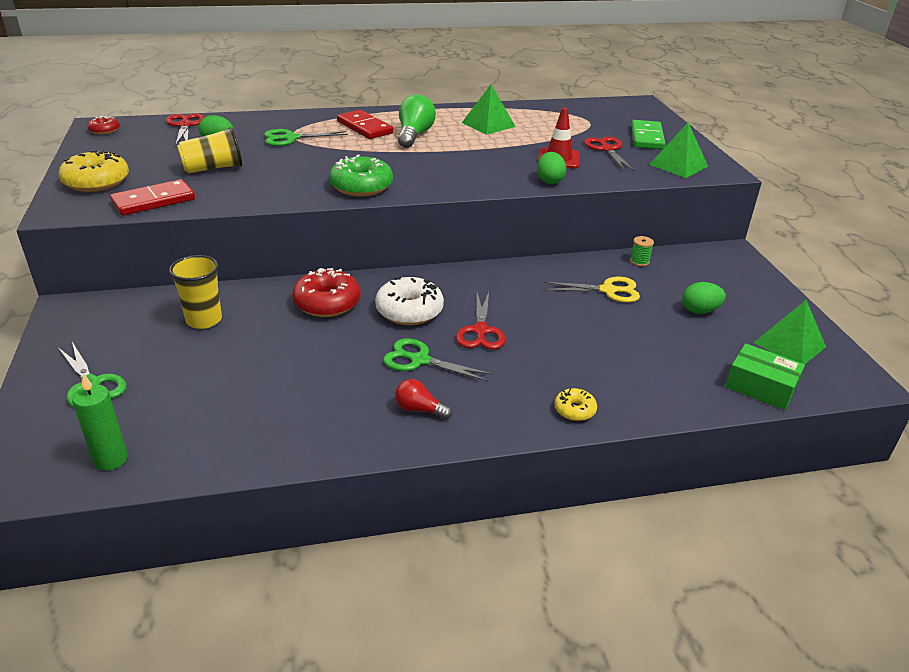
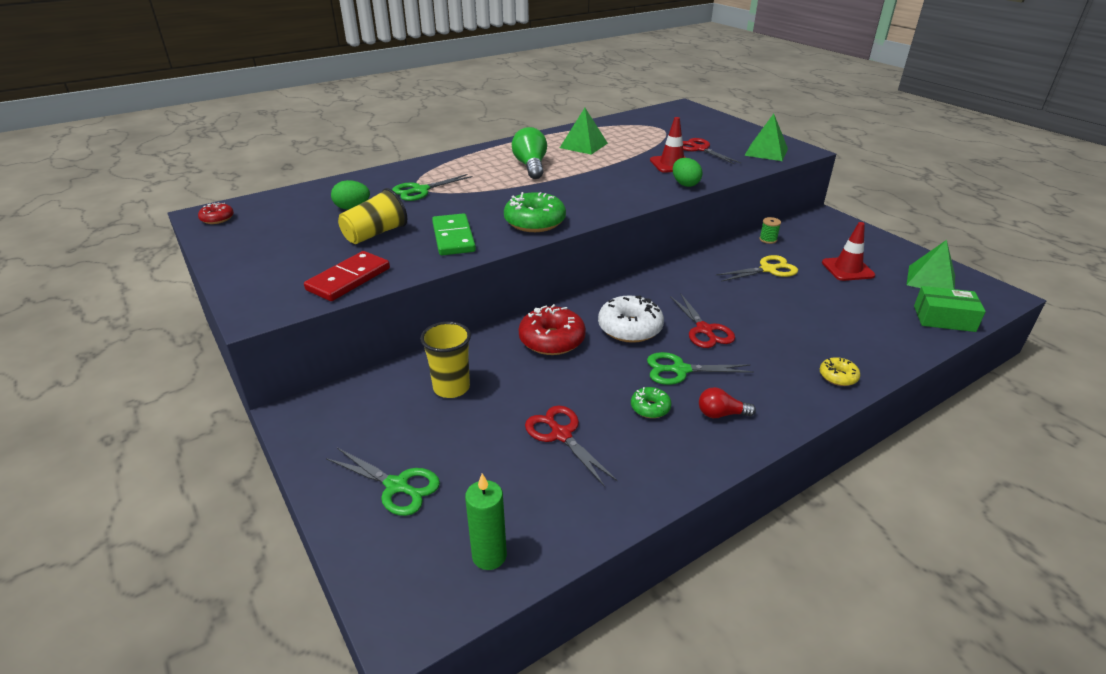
camera: 20 degrees left, 0 degrees up
yellow donut [59,150,129,192] -> none
red scissors [166,113,205,144] -> red scissors moved to [525,405,617,487]
red domino [337,110,393,139] -> none
green domino [631,120,665,150] -> green domino moved to [432,213,476,255]
green egg [682,282,726,314] -> red traffic cone [822,222,875,281]
none -> green donut [631,387,672,418]

